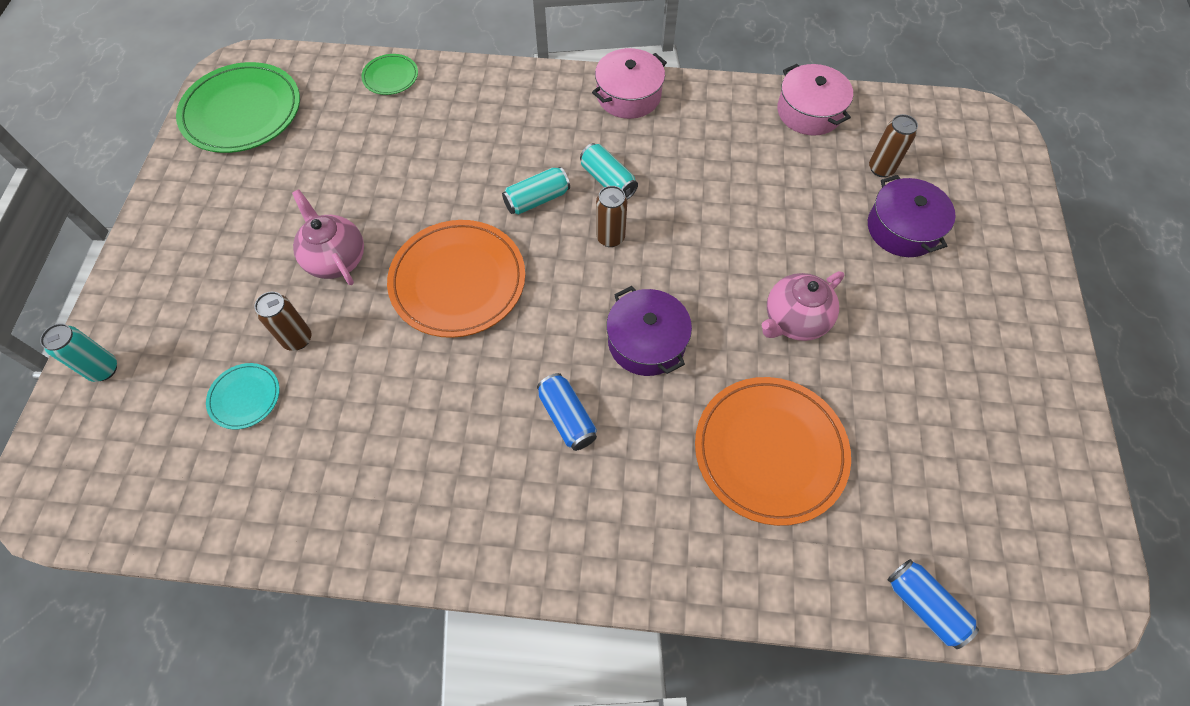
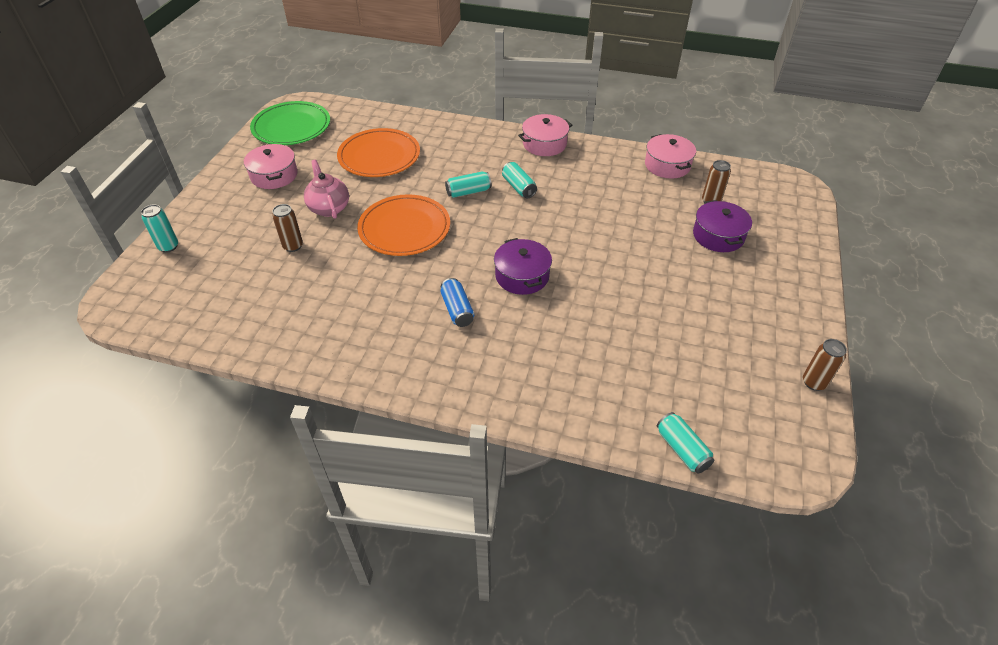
camera: 10 degrees right, 15 degrees down
turquoise plate [206,363,280,429] -> none
green plate [361,54,418,95] -> none
brown can [596,186,627,247] -> brown can moved to [803,339,847,391]
orange plate [695,377,851,526] -> orange plate moved to [337,128,420,177]
pink teapot [762,271,844,341] -> none
blue can [888,559,979,649] -> turquoise can [657,412,714,474]
none -> pink pot [244,144,298,189]

